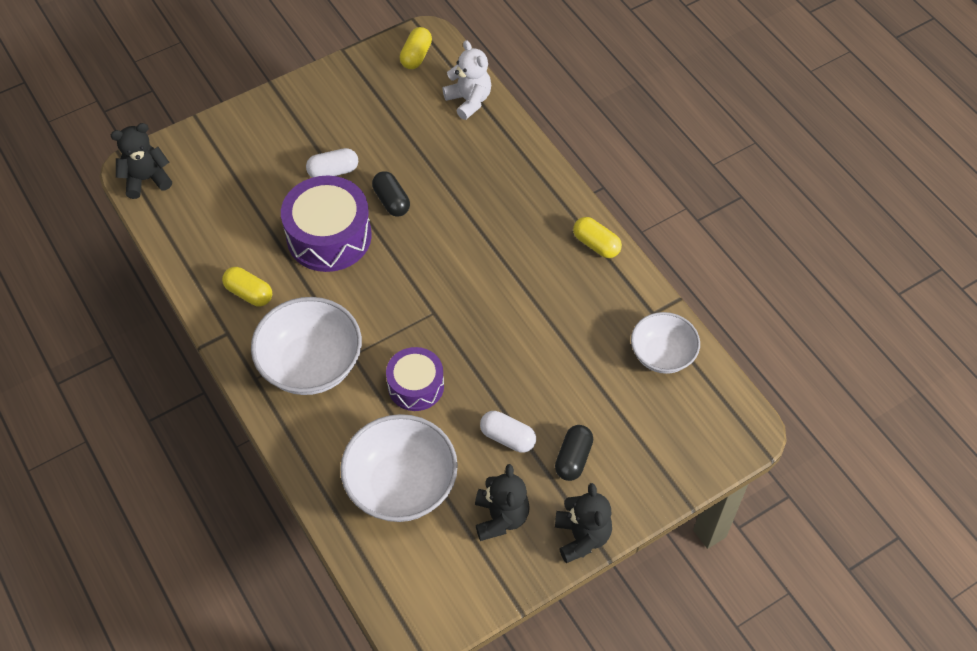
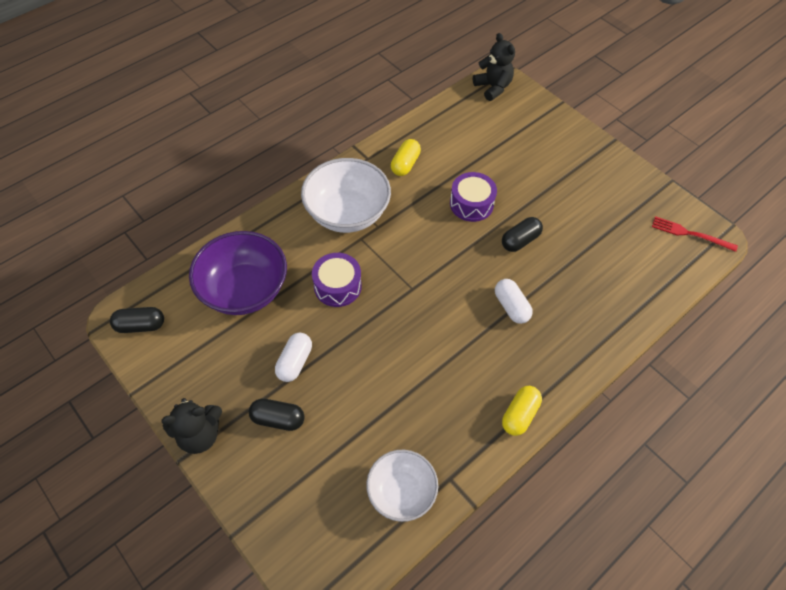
camera: 80 degrees right, 0 degrees up
purple drum [281,175,372,272] -> purple drum [450,172,497,222], size x0.62
white capsule [306,148,358,178] -> white capsule moved to [495,279,533,324]
white bowl [340,414,458,522] -> purple bowl [189,231,287,315]
yellow capsule [400,27,432,69] -> red fork [652,216,738,252]
white teddy bear [443,40,491,120] -> none
black teddy bear [475,464,530,541] -> none
none -> black capsule [110,307,164,333]

